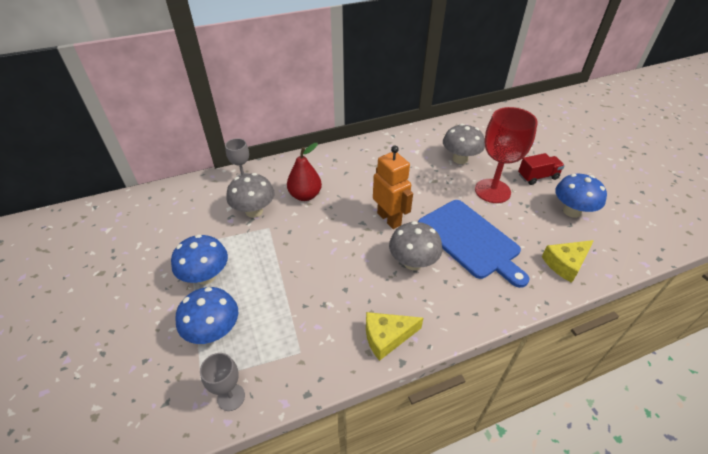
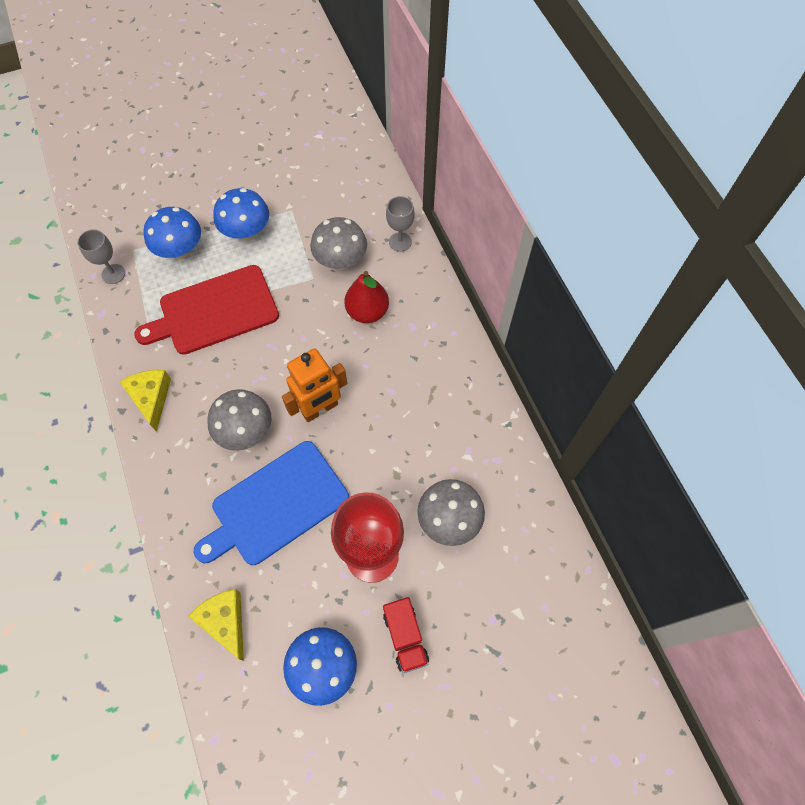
camera: 90 degrees right, 20 degrees up
none -> red cutting board [134,265,279,355]

